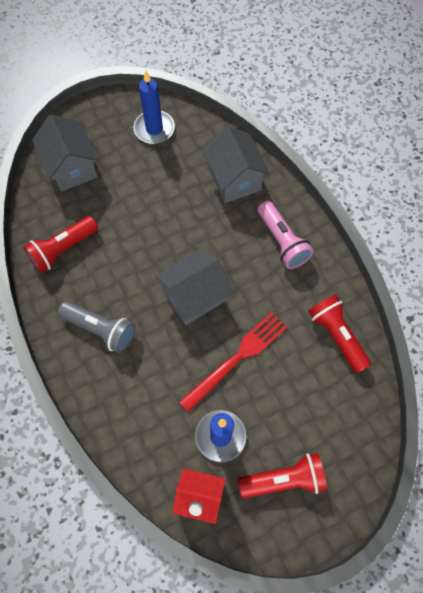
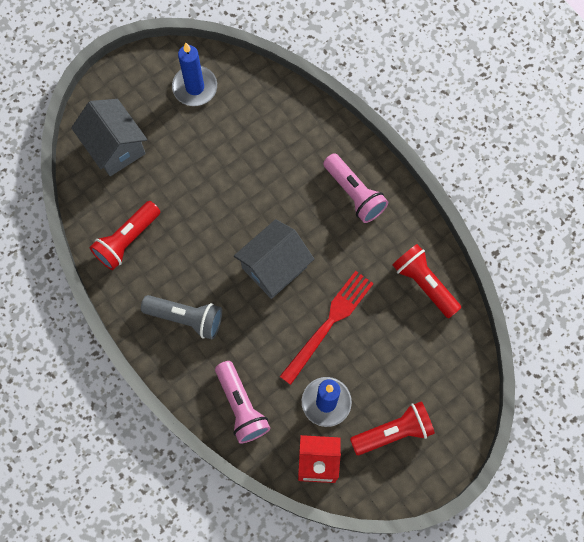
camera: 10 degrees left, 5 degrees up
grey house [203,126,270,203] -> none
none -> pink flashlight [215,361,270,444]

